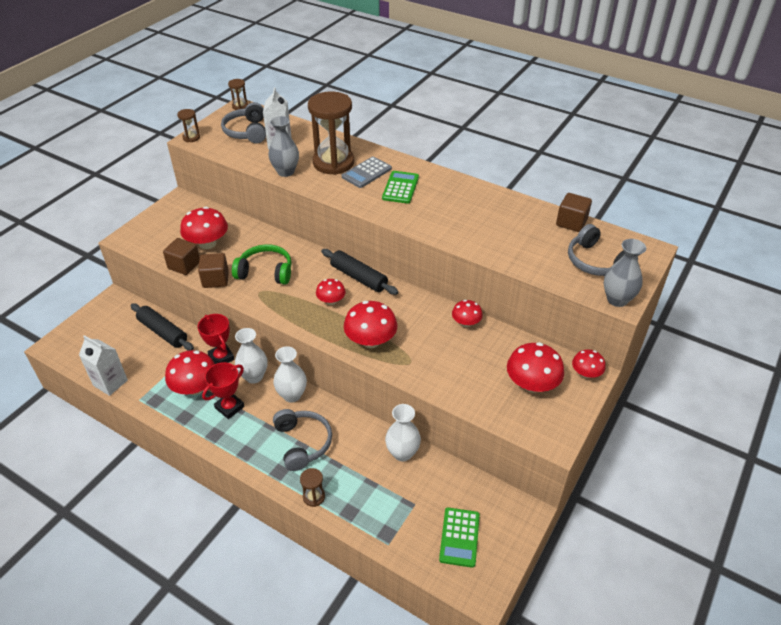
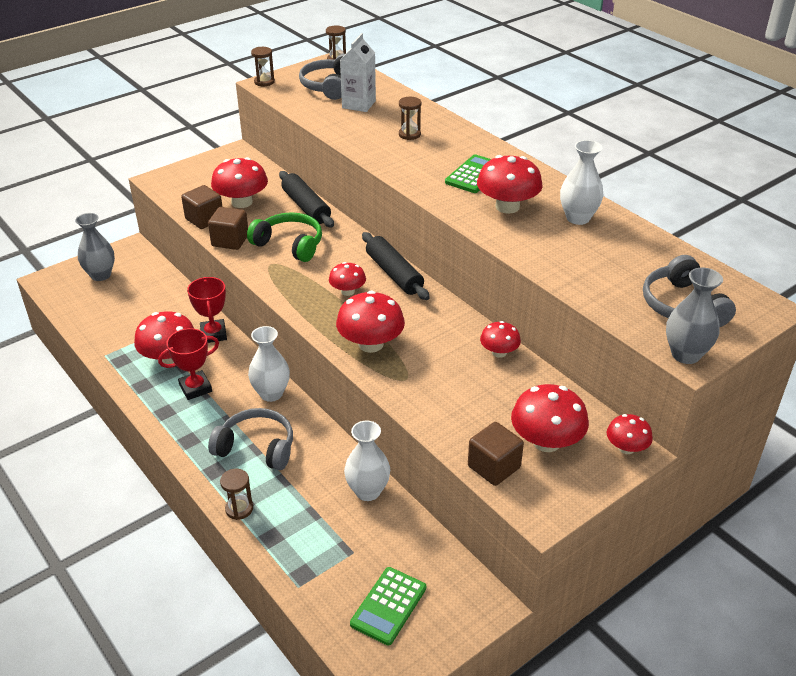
camera: 20 degrees right, 5 degrees down
white carton [79,335,128,396] -> none
black rolling pin [131,304,194,351] -> black rolling pin moved to [279,171,334,227]
white vase [235,328,268,384] -> white vase moved to [560,140,603,225]
grey vase [268,116,299,177] -> grey vase moved to [75,213,115,281]
grey headphones [273,409,332,471] -> grey headphones turned 75 degrees counterclockwise [208,408,293,470]
brown hourglass [308,91,354,175] -> brown hourglass [399,97,422,140], size x0.43
grey calculator [342,156,392,188] -> none
brown cube [556,193,592,232] -> brown cube moved to [468,422,524,486]
none -> red mushroom [477,155,543,214]

